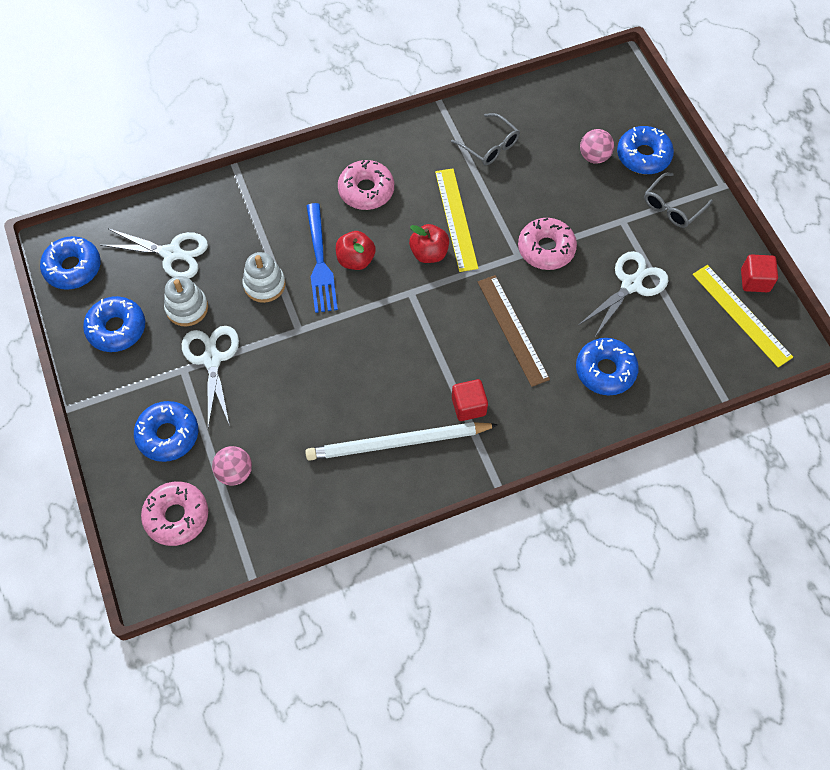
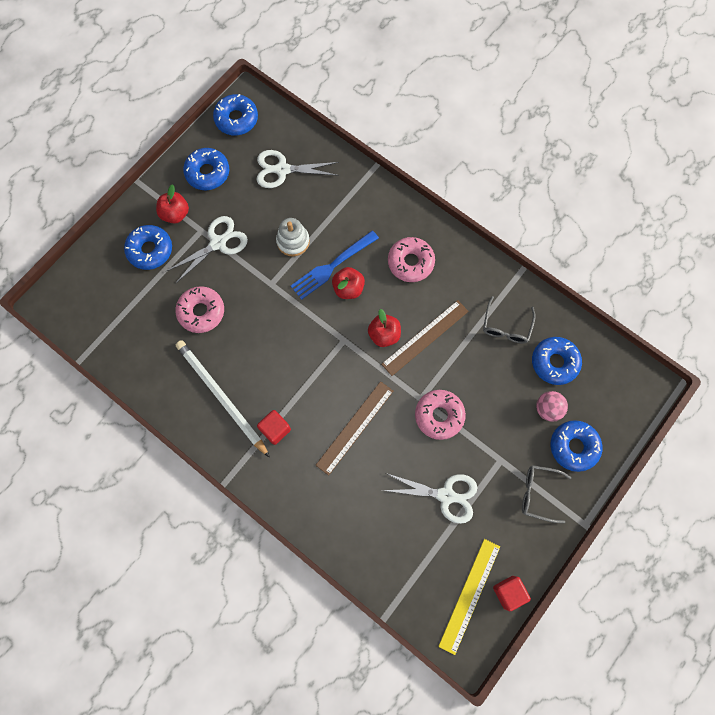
camera: 60 degrees right, 10 degrees up
white scissors [100,228,208,278] -> white scissors turned 105 degrees clockwise [257,150,339,188]
pink donut [141,481,208,546] -> pink donut moved to [175,286,224,333]
white stacking toy [164,276,208,326] -> none
pink ball [212,446,252,486] -> none
yellow ruler [435,168,478,272] -> brown ruler [381,300,469,376]
blue donut [576,338,639,395] -> blue donut moved to [532,337,582,385]
none -> red apple [156,184,189,224]

